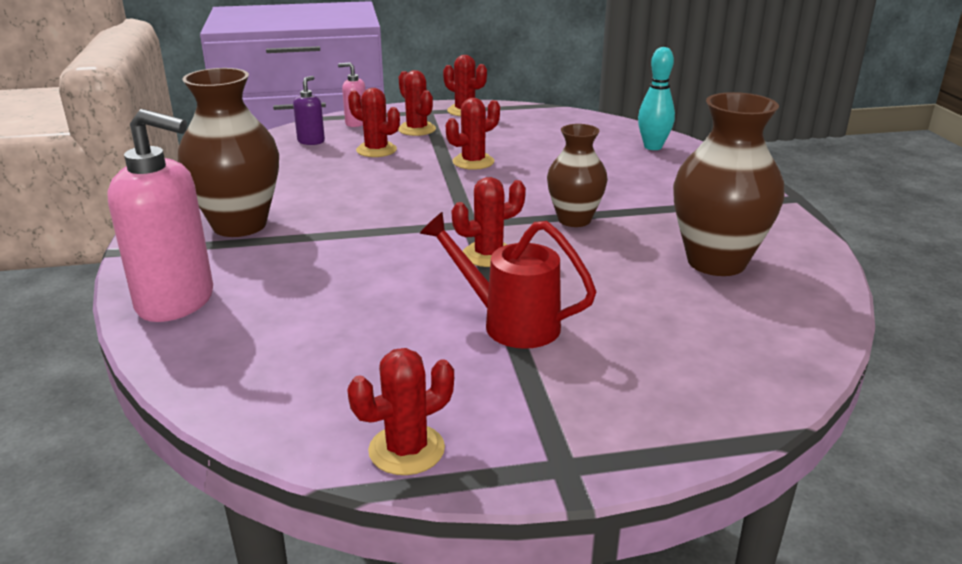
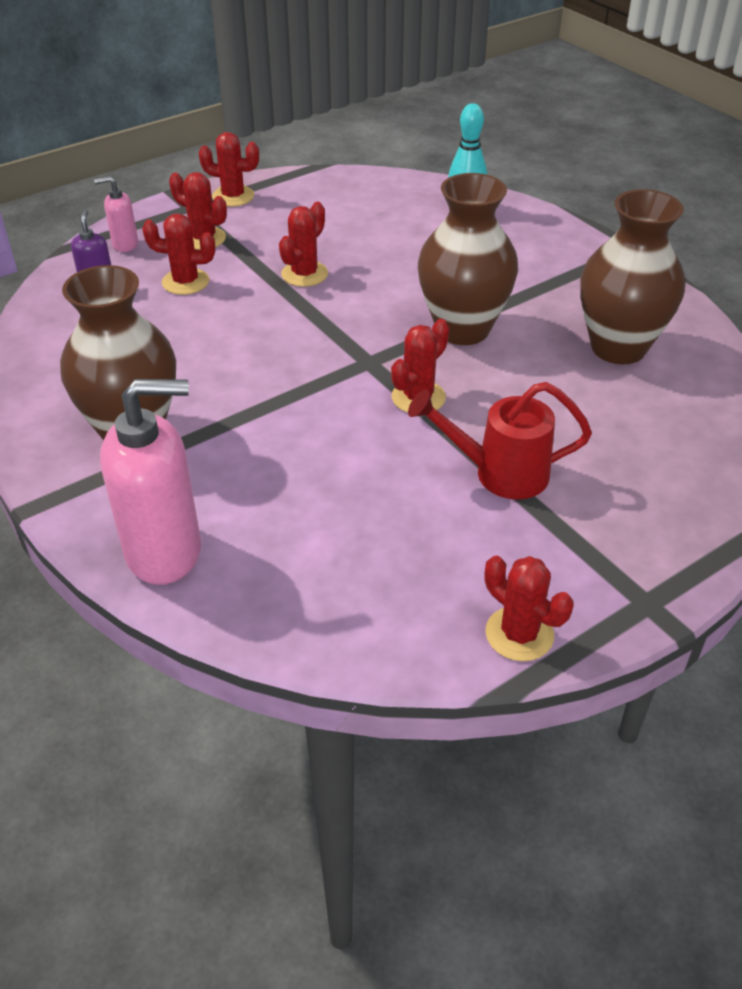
camera: 25 degrees left, 15 degrees up
red cactus [347,348,454,475] -> red cactus turned 75 degrees counterclockwise [485,556,574,661]
brown vase [547,124,608,227] -> brown vase [418,173,518,345], size x1.58

